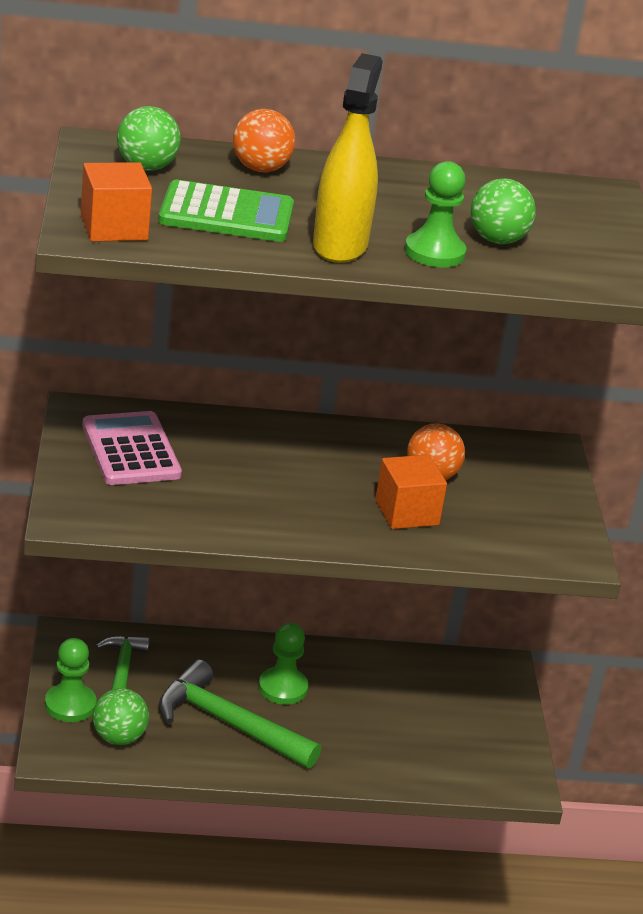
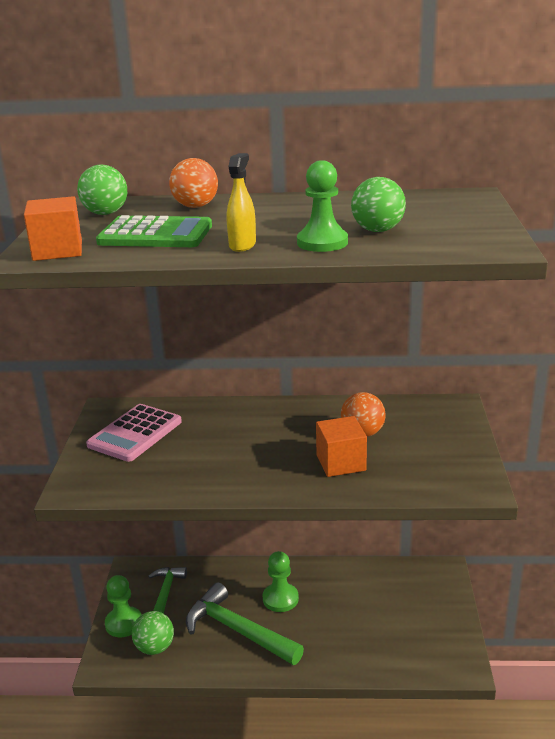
camera: 10 degrees right, 5 degrees down
pink calculator [82,411,182,485] -> pink calculator turned 135 degrees counterclockwise [86,404,182,462]
yellow spray bottle [313,53,383,263] -> yellow spray bottle [227,153,256,252], size x0.56

